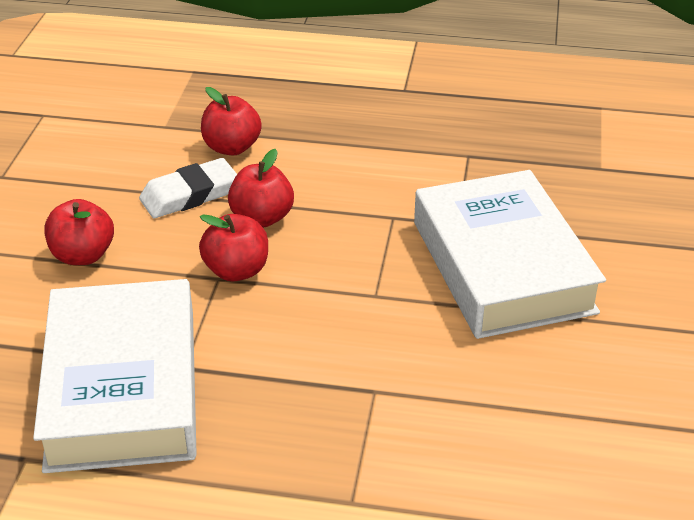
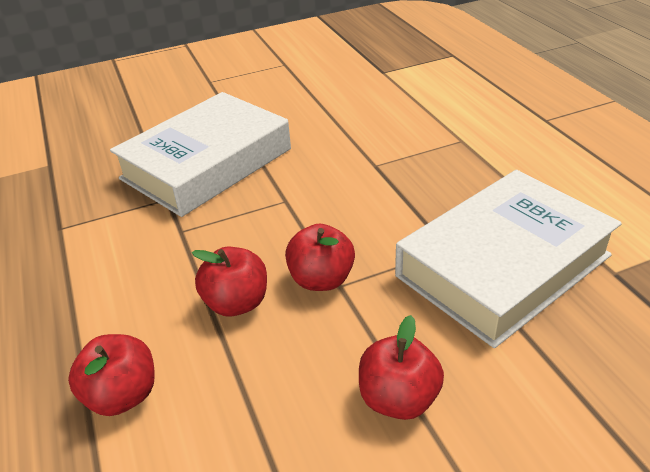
camera: 120 degrees left, 0 degrees up
white eraser [139,158,237,218] -> none

